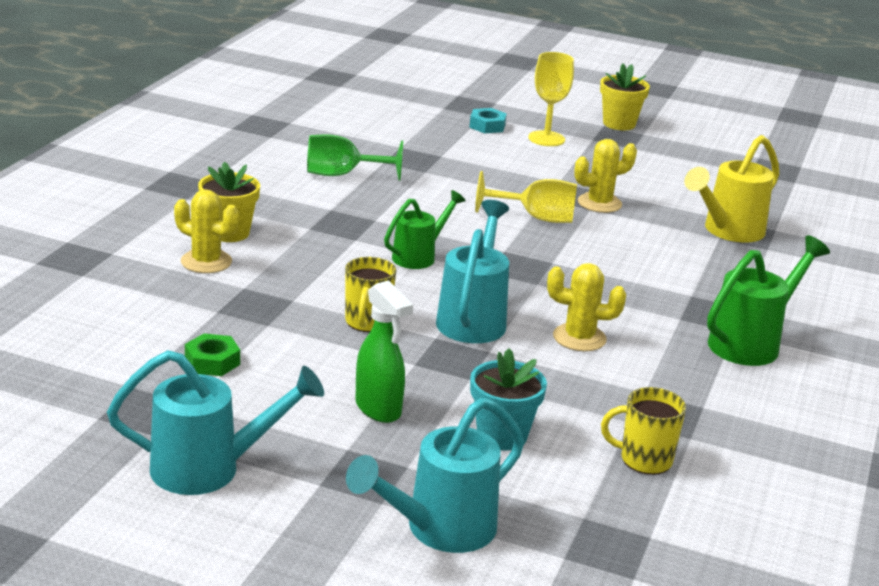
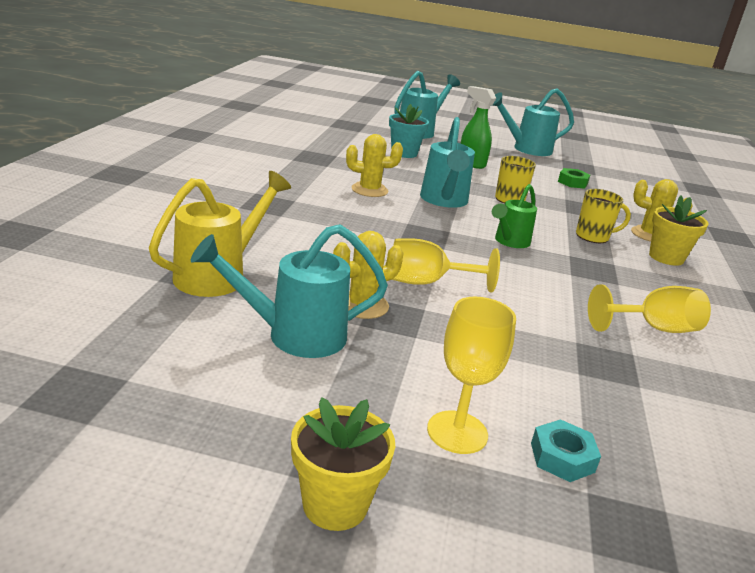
camera: 170 degrees right, 0 degrees up
green goblet [307,134,403,181] -> yellow goblet [588,284,711,333]
yellow mug [601,387,686,475] -> yellow mug moved to [576,189,631,243]
green watering can [707,235,830,366] -> none
none -> turquoise watering can [191,224,388,358]

